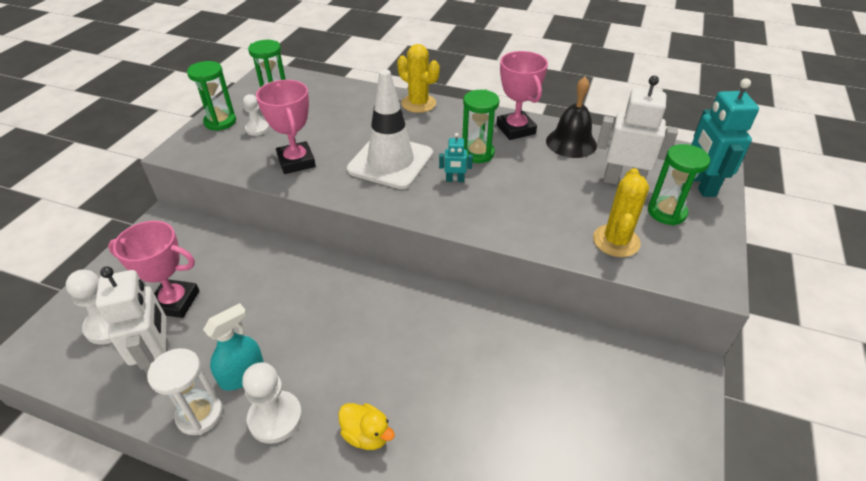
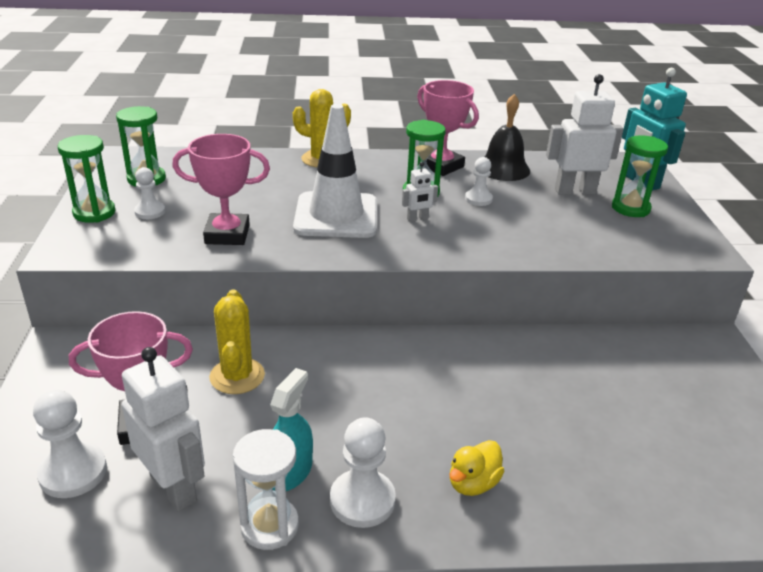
camera: 25 degrees left, 10 degrees down
pink trophy [256,80,316,174] -> pink trophy turned 45 degrees counterclockwise [172,134,270,245]
yellow duck [338,403,395,450] -> yellow duck turned 120 degrees clockwise [450,440,505,496]
turquoise robot [439,133,473,182] -> white robot [402,162,438,222]
yellow cactus [593,168,649,257] -> yellow cactus moved to [209,290,265,394]
none -> white pawn [465,157,493,206]

